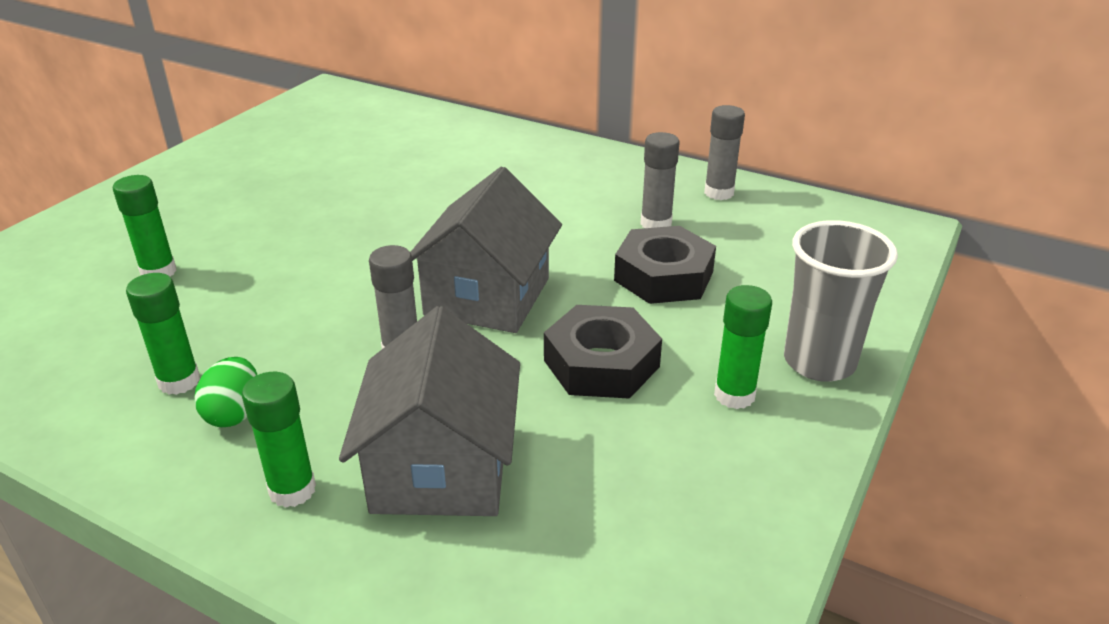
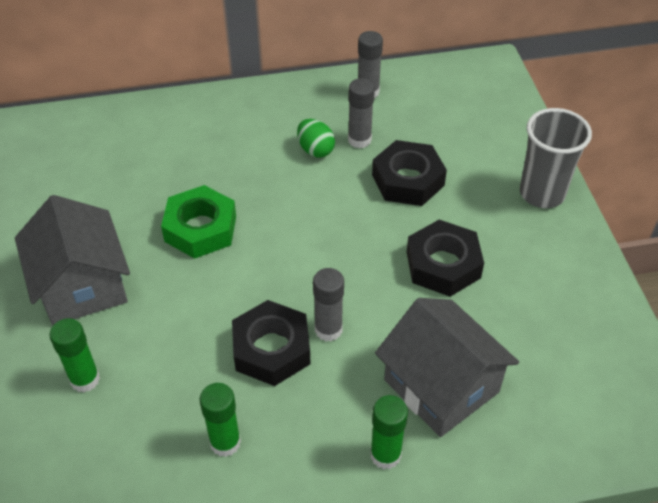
camera: 40 degrees left, 15 degrees up
green egg [194,357,257,427] -> green egg moved to [297,119,335,158]
grey house [410,167,562,333] -> grey house moved to [15,195,130,325]
green glue stick [714,285,772,409] -> none
none -> green nut [161,185,236,259]
none -> black nut [232,300,311,386]

